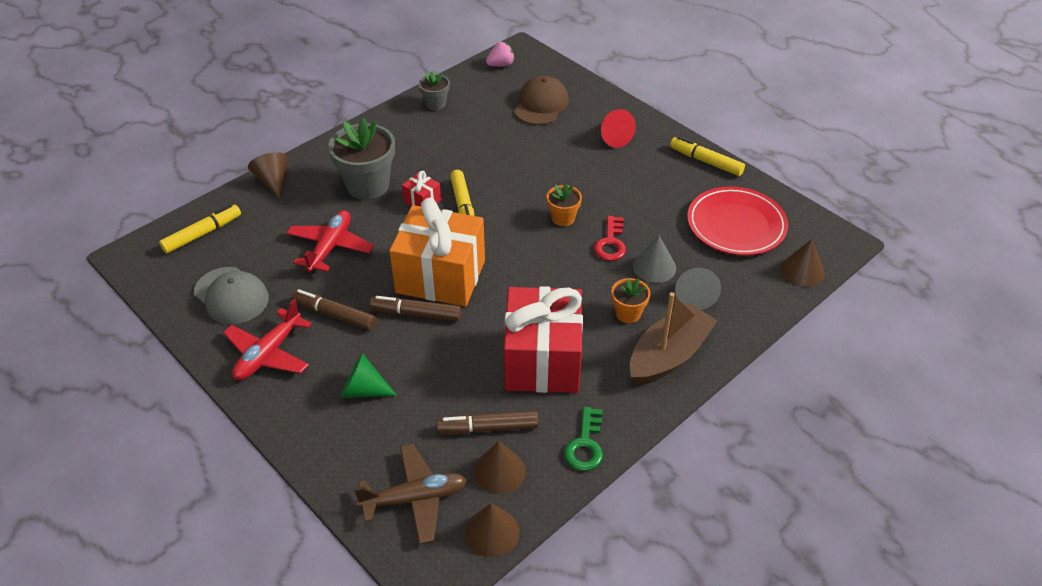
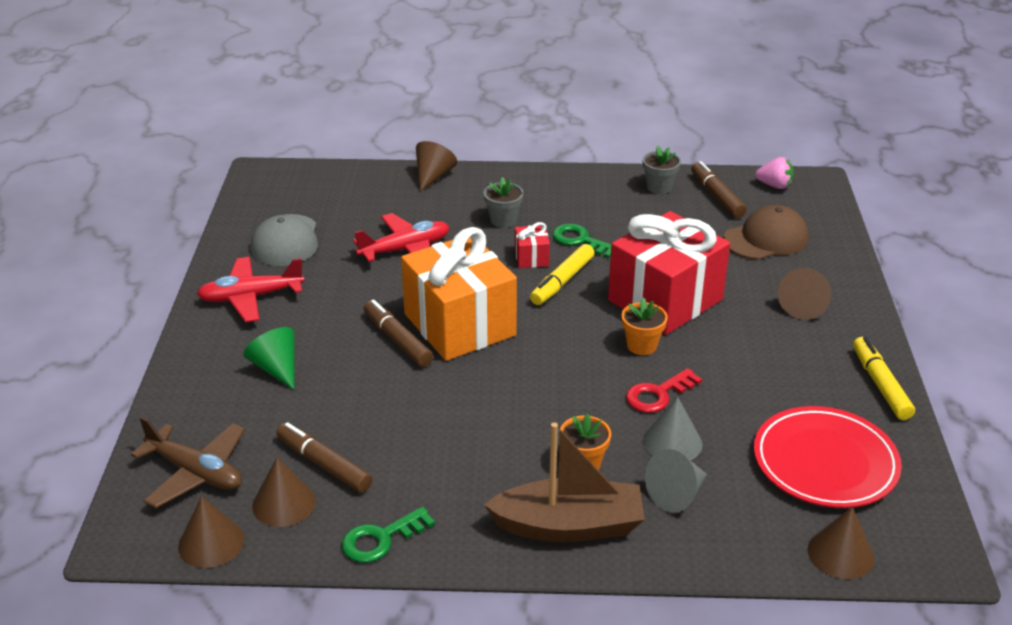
camera: 45 degrees right, 10 degrees down
yellow marker [159,204,241,254] -> none
brown marker [291,289,376,330] -> brown marker moved to [691,161,747,218]
grey flower pot [328,118,395,200] -> grey flower pot [484,177,524,228], size x0.53
red gift [504,286,583,393] -> red gift moved to [608,211,730,335]
red cone [601,109,636,148] -> brown cone [778,268,831,320]
none -> green key [553,224,611,258]

